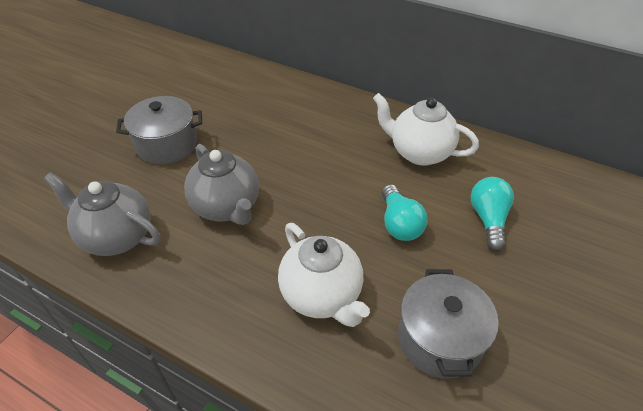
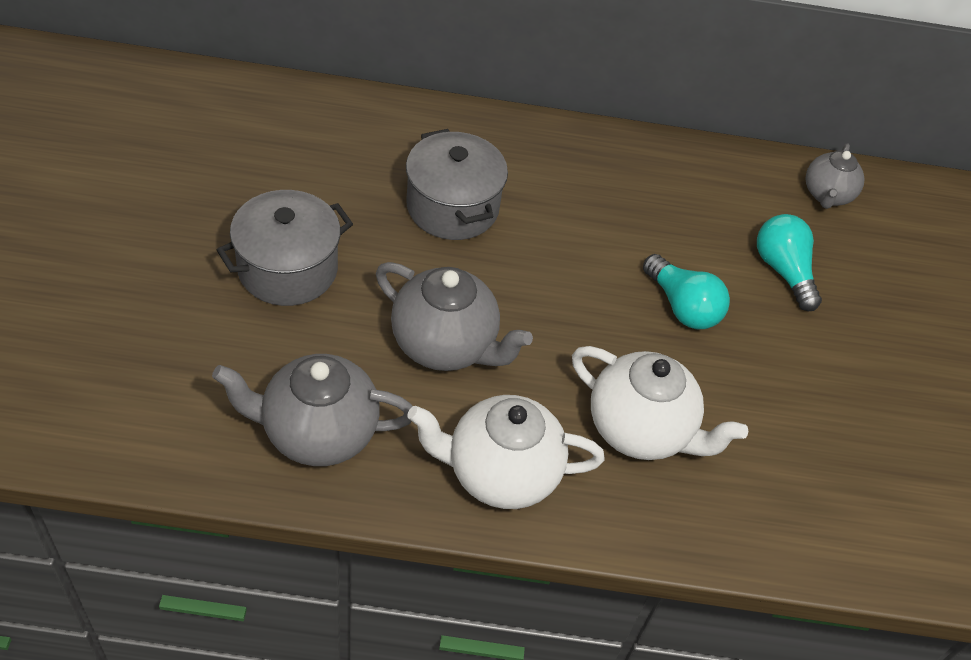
camera: 30 degrees left, 5 degrees up
white teapot [373,93,479,166] -> white teapot moved to [407,395,605,509]
grey pot [398,269,499,379] -> grey pot moved to [406,129,508,240]
none -> grey teapot [805,143,865,209]

